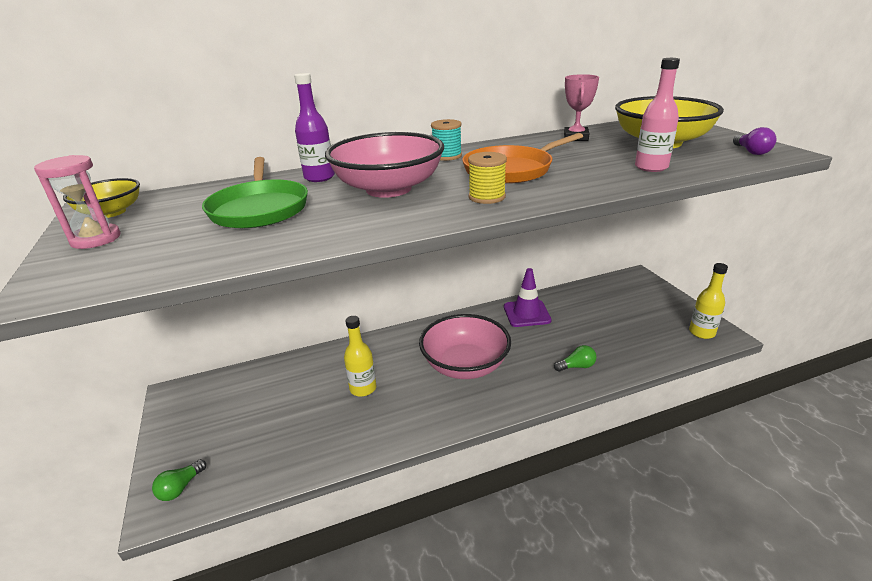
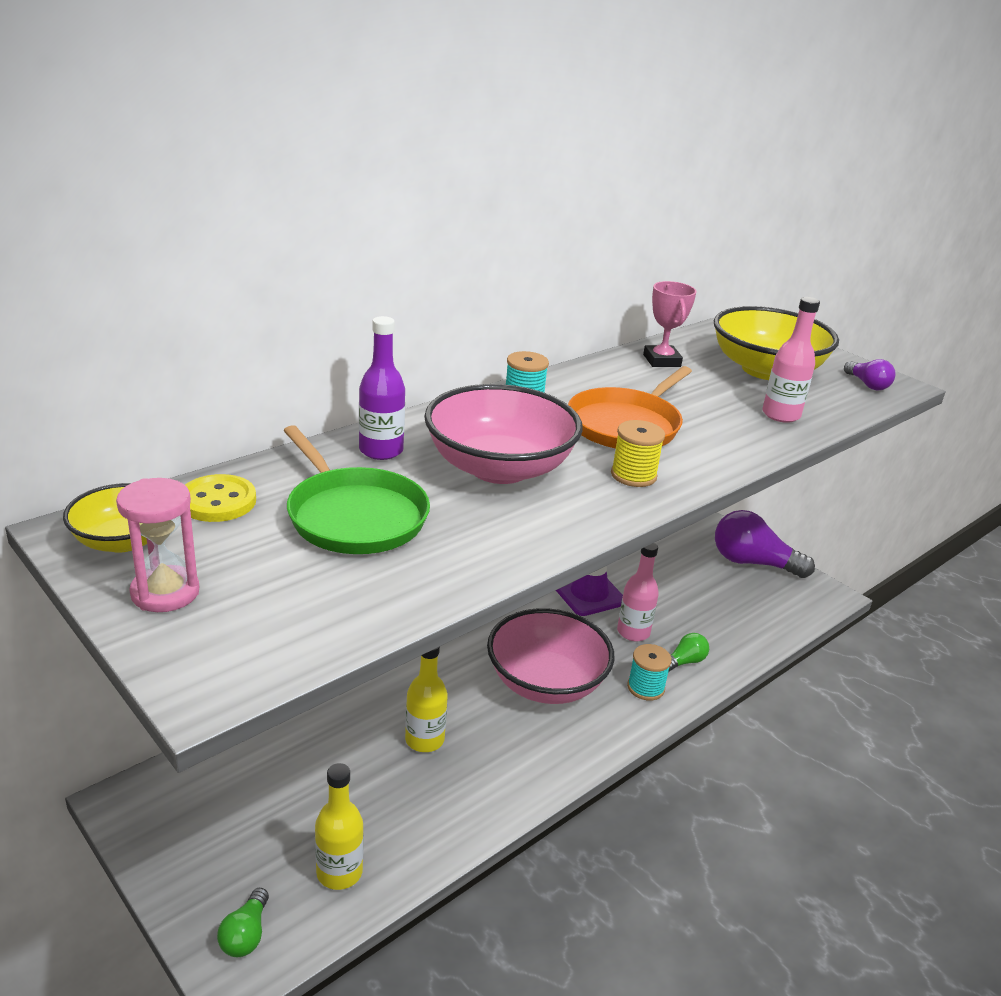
camera: 25 degrees left, 0 degrees up
yellow bottle [689,263,728,339] -> yellow bottle moved to [315,763,364,890]
none -> yellow button [185,474,256,522]
none -> pink bottle [617,543,659,641]
none -> turquoise spool [627,644,672,701]
none -> purple light bulb [715,510,815,578]

